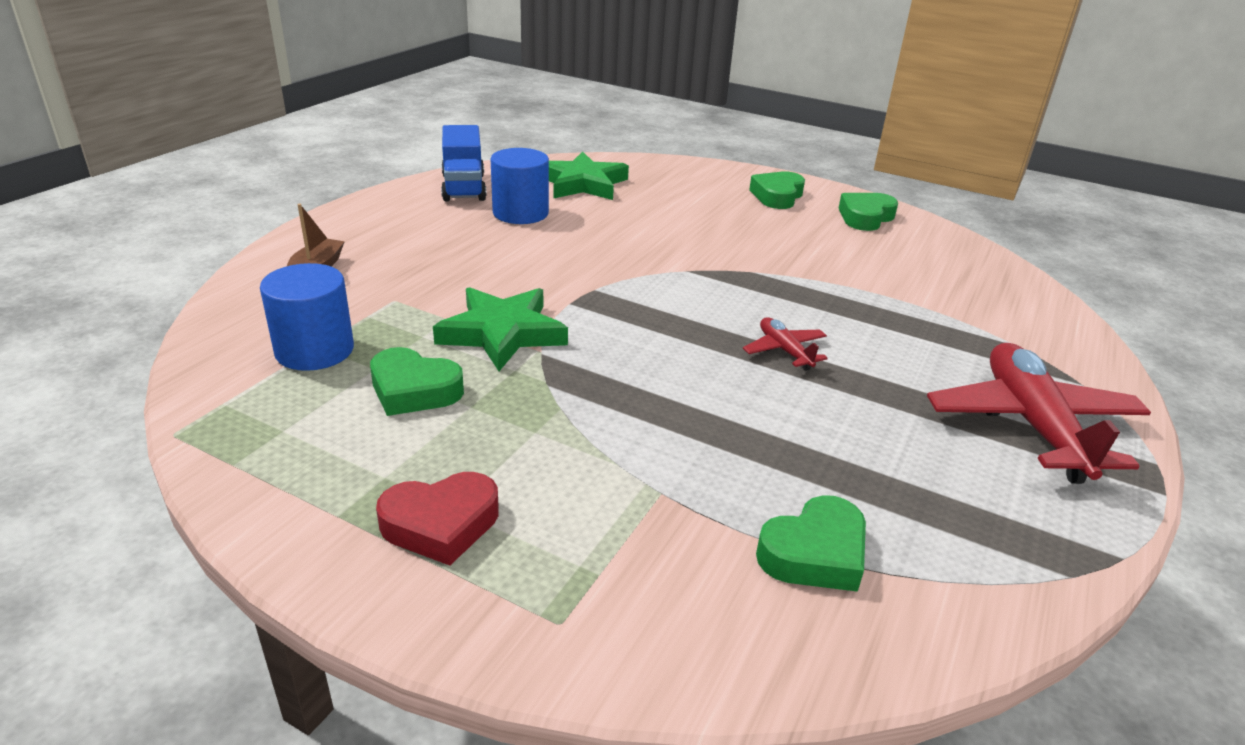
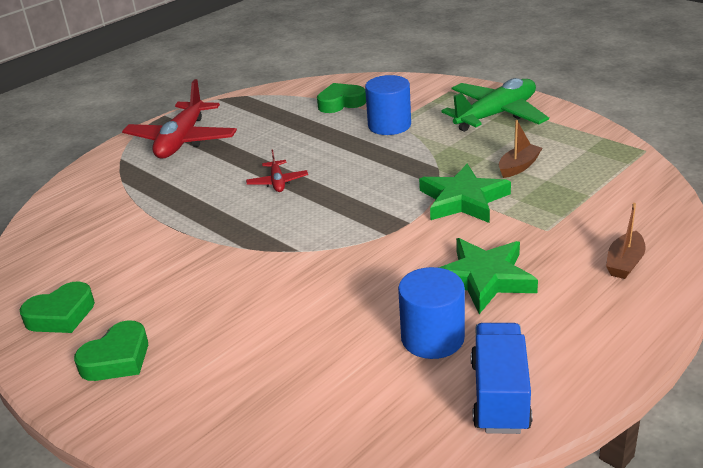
camera: 160 degrees left, 0 degrees up
blue cylinder [260,263,354,371] -> blue cylinder moved to [365,75,411,135]
green heart [370,347,464,416] -> brown boat [499,120,542,178]
red heart [376,472,499,565] -> green plane [441,78,549,132]
green star [549,151,629,200] -> green star moved to [438,238,538,314]

